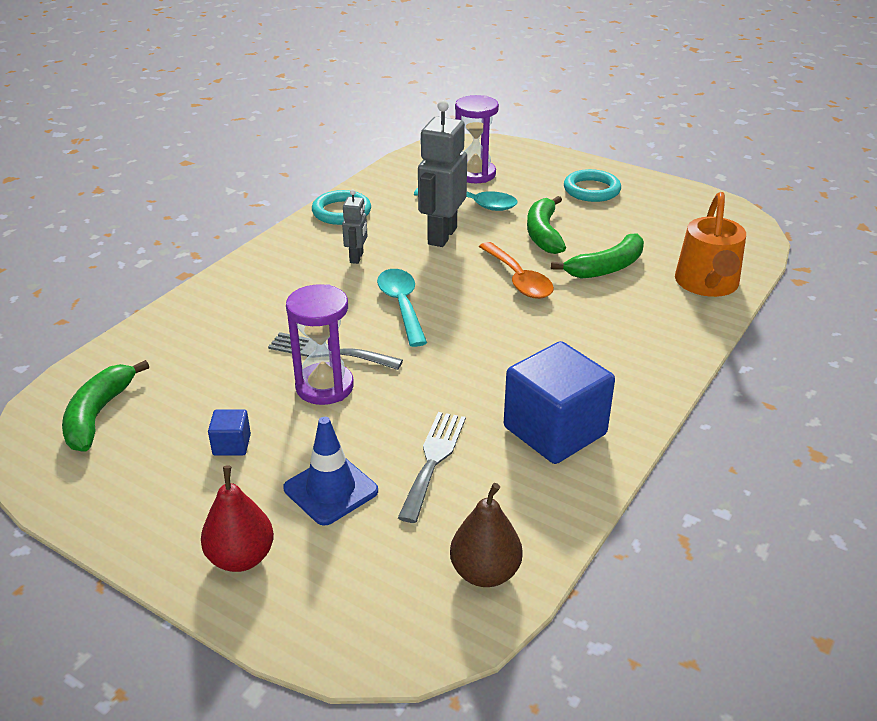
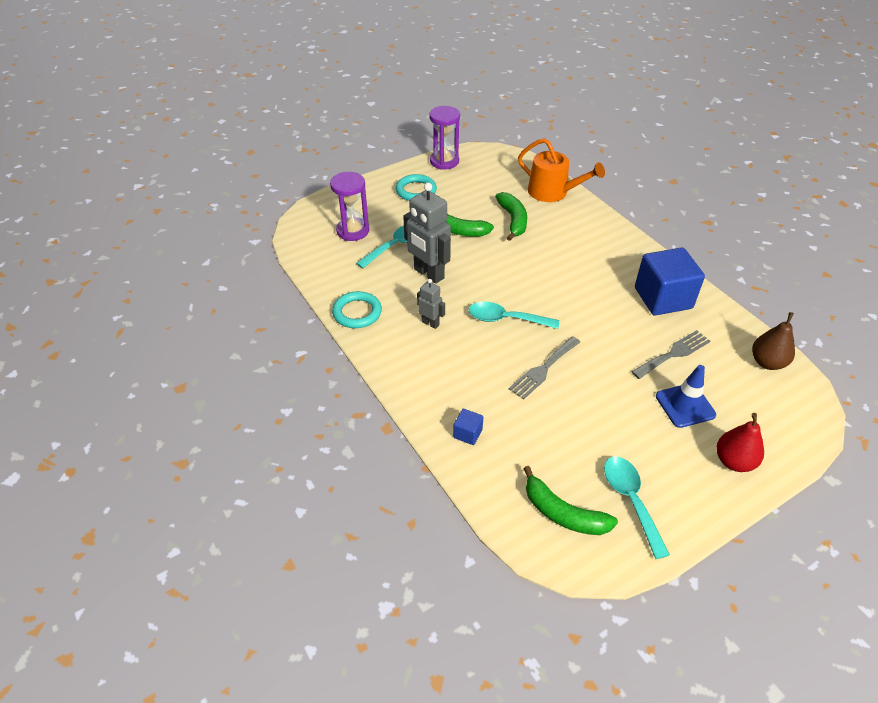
camera: 65 degrees left, 10 degrees up
blue cube [208,410,251,456] -> blue cube moved to [453,409,483,445]
purple hourglass [286,284,354,405] -> purple hourglass moved to [429,106,460,170]
grey fork [398,412,466,523] -> grey fork turned 105 degrees clockwise [632,330,710,379]
orange spoon [479,242,554,299] -> none
none -> turquoise spoon [604,457,670,559]

